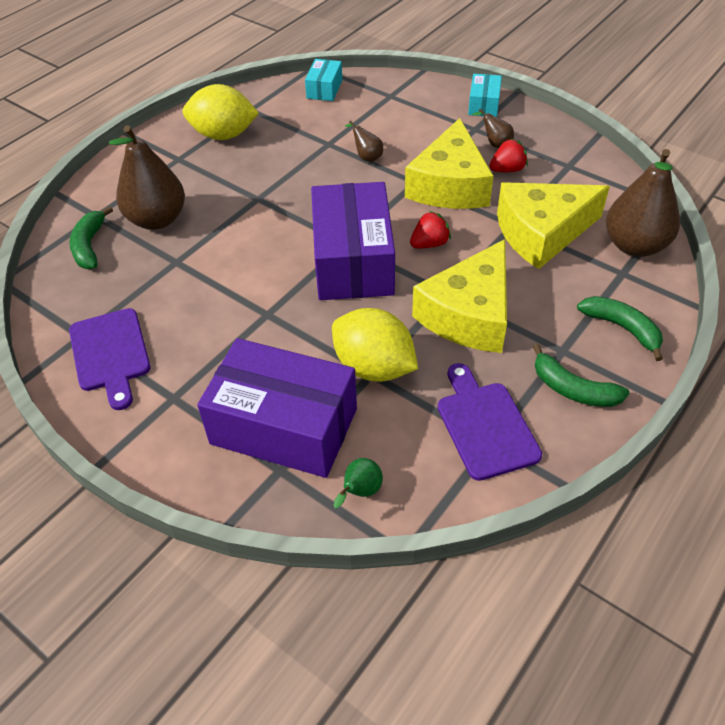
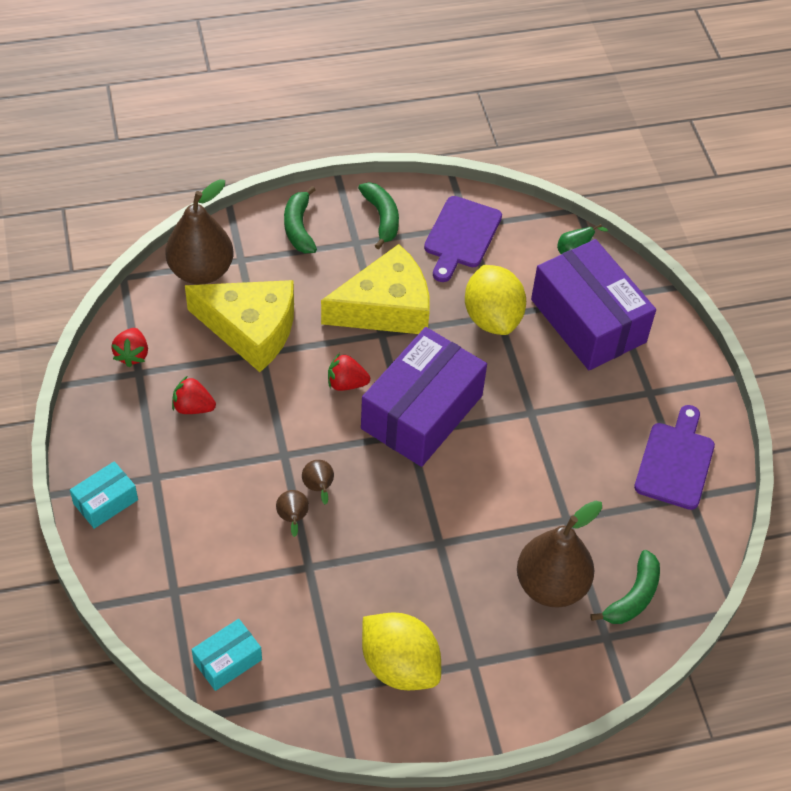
camera: 145 degrees left, 5 degrees up
yellow cheese [405,118,494,209] -> none
brown pear [473,109,514,148] -> brown pear moved to [302,460,334,505]
none -> red strawberry [111,328,148,367]

